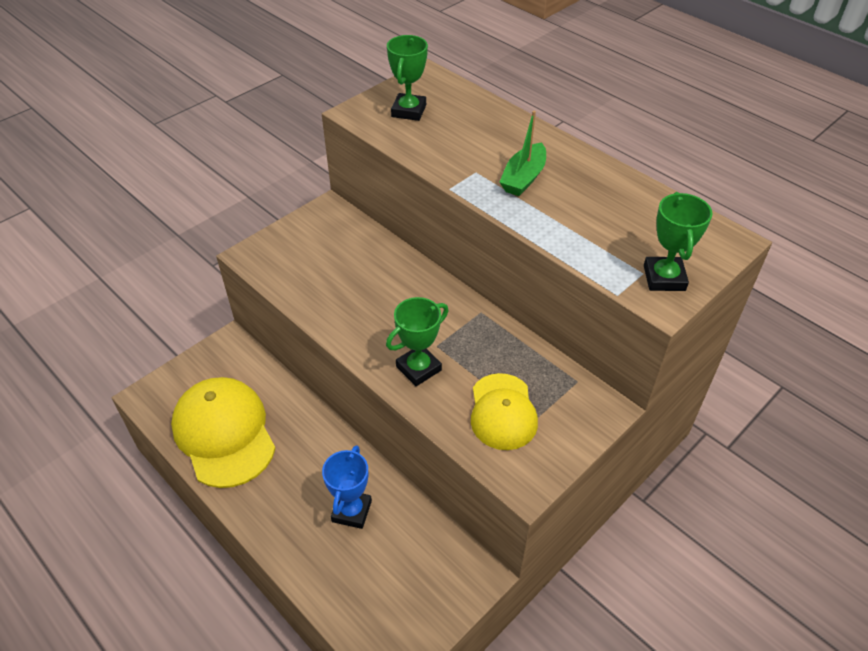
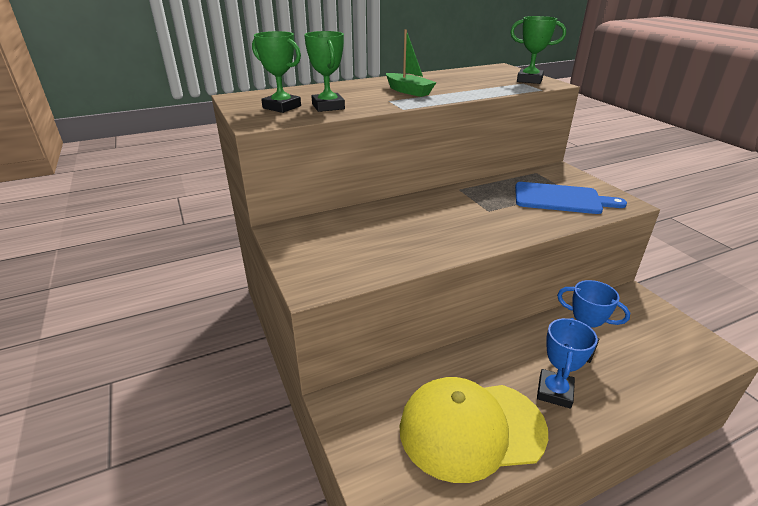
camera: 70 degrees left, 15 degrees down
green trophy [386,297,448,386] -> green trophy moved to [304,31,345,112]
yellow cap [471,373,538,450] -> blue cutting board [515,182,627,214]
none -> blue trophy [537,318,598,409]

